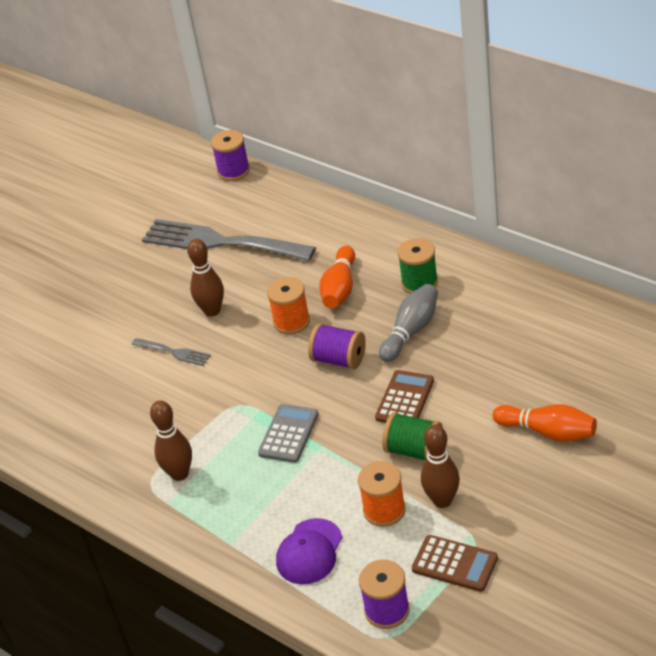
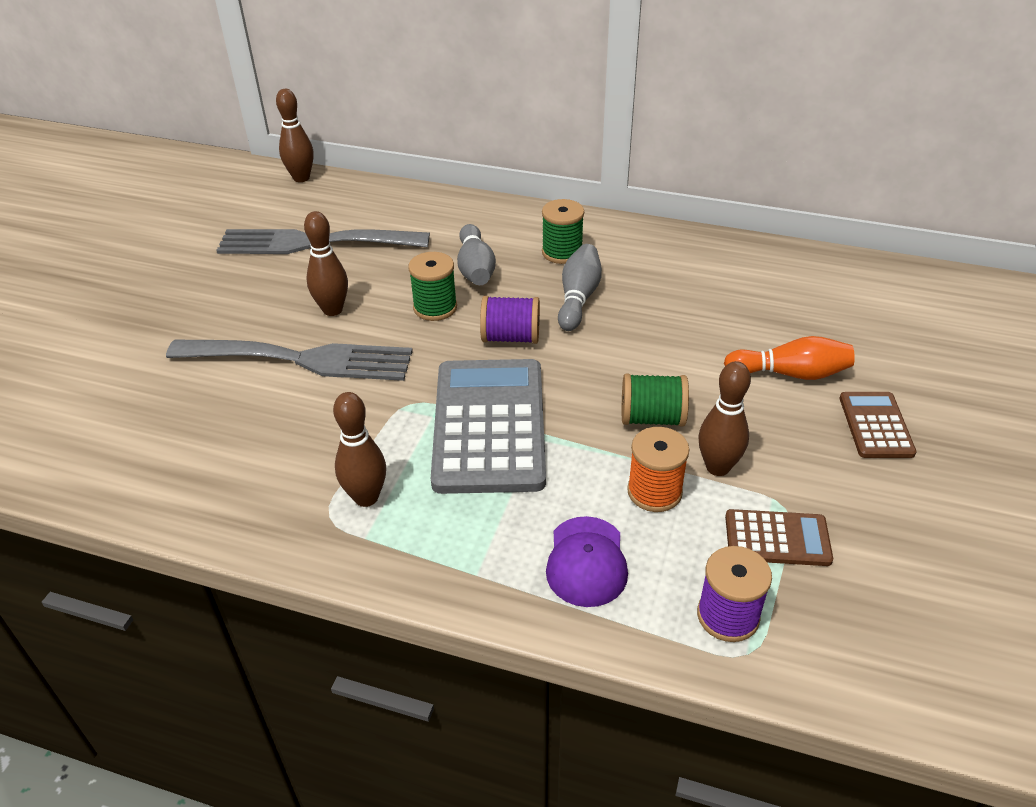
camera: 25 degrees left, 0 degrees up
grey fork [131,338,211,366] -> grey fork [166,339,413,381], size x2.28
purple spool [211,130,250,181] -> brown bowling pin [276,89,313,182]
grey calculator [258,404,319,463] -> grey calculator [431,359,546,494], size x2.02
orange spool [267,277,310,334] -> green spool [408,252,457,321]
orange bowling pin [319,246,355,309] -> grey bowling pin [457,224,496,285]
brown calculator [375,370,434,423] -> brown calculator moved to [840,392,916,458]

